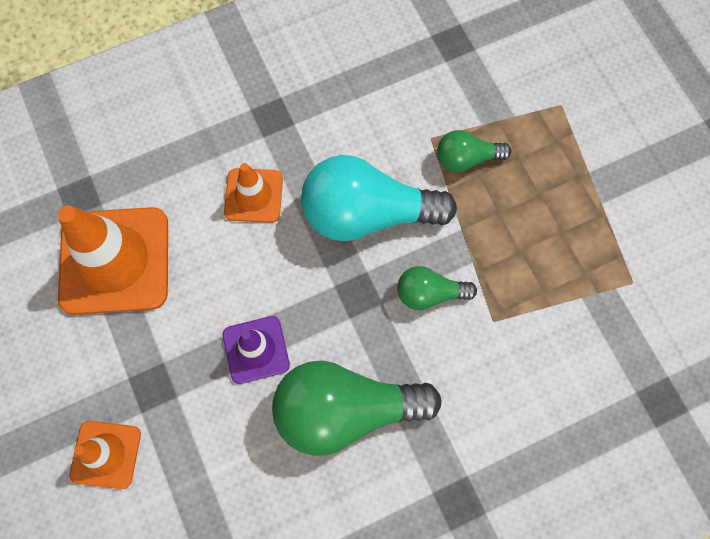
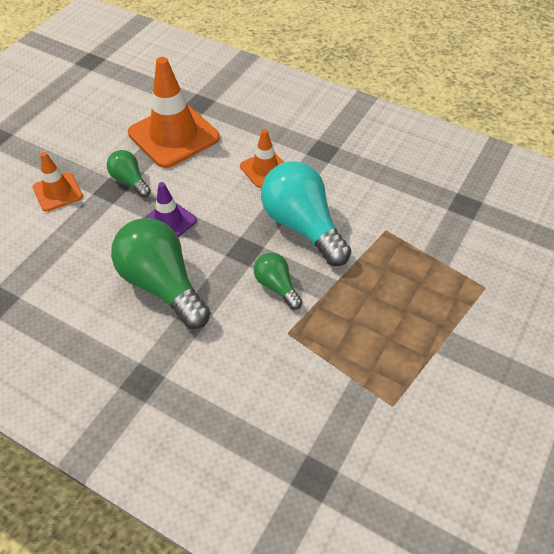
camera: 55 degrees right, 20 degrees down
green light bulb [437,130,511,172] -> green light bulb moved to [107,150,151,197]

